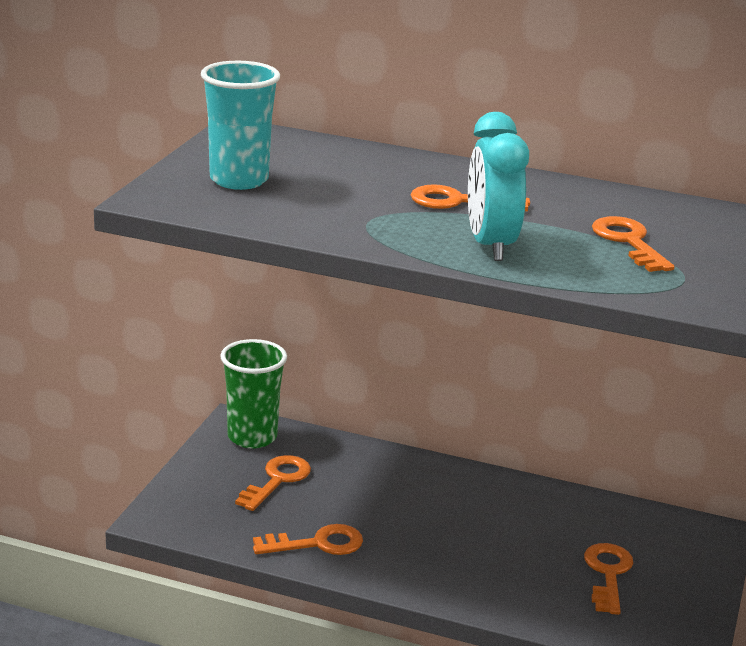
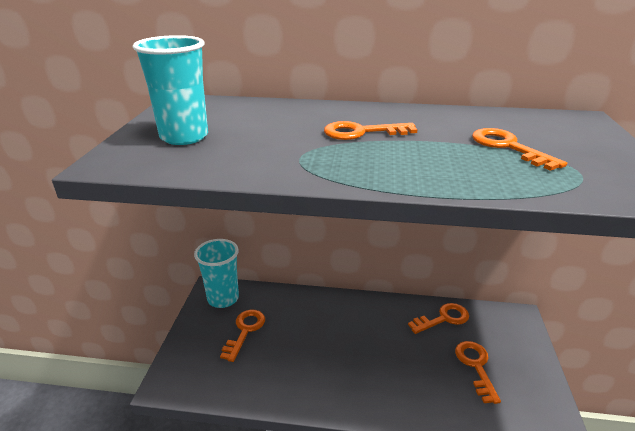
camera: 10 degrees left, 5 degrees up
green cup [220,339,287,448] -> turquoise cup [194,239,239,308]
orange key [253,524,363,555] -> orange key moved to [408,303,469,334]
turquoise clock [468,112,529,261] -> none

